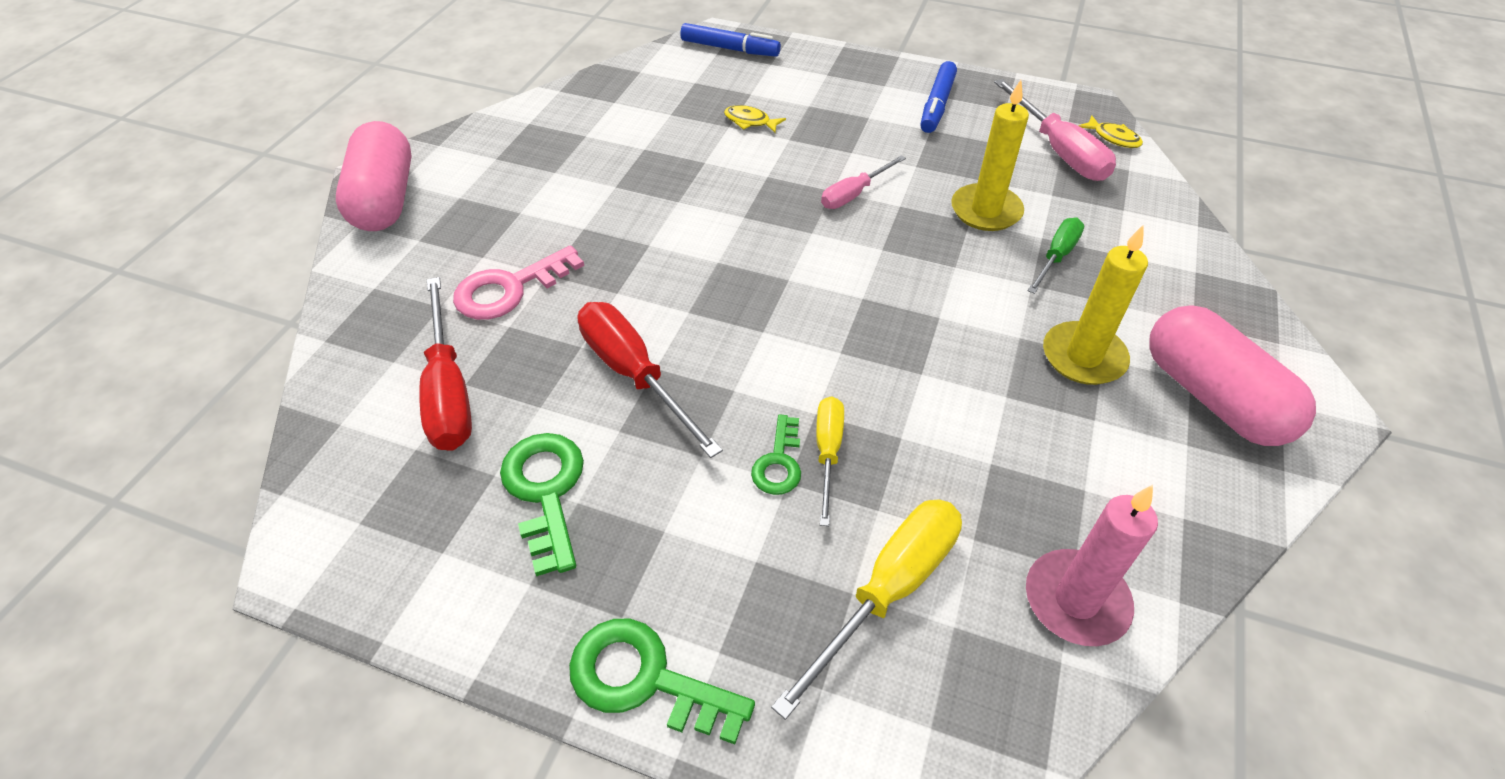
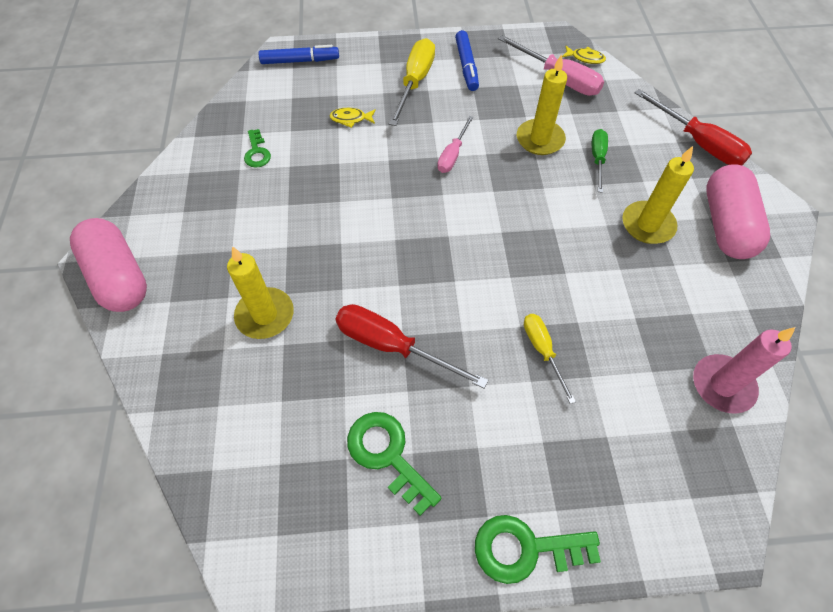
camera: 25 degrees left, 10 degrees up
red screwdriver [419,277,472,451] -> red screwdriver moved to [635,89,752,165]
pink key [453,245,584,320] -> yellow candle [227,246,294,339]
green key [751,415,801,495] -> green key moved to [244,129,271,168]
yellow screwdriver [771,499,962,720] -> yellow screwdriver moved to [389,38,435,126]
pink capsule [1149,306,1316,446] -> pink capsule turned 60 degrees clockwise [706,164,770,259]

